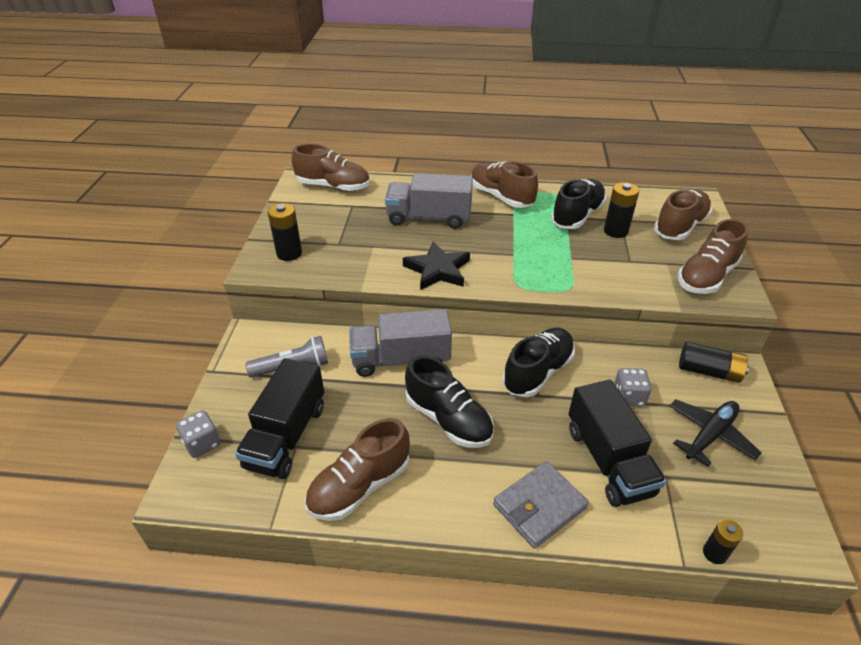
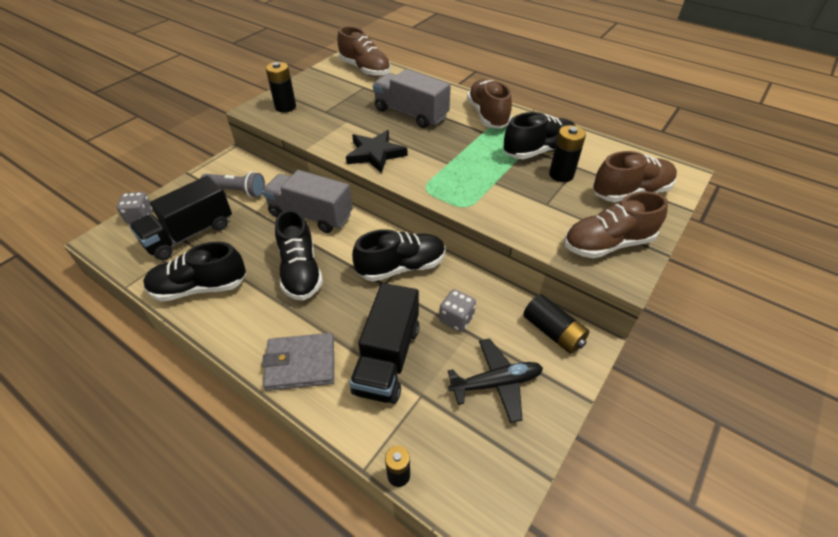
camera: 30 degrees right, 5 degrees up
brown shoe [305,418,410,521] -> black shoe [143,242,246,301]

